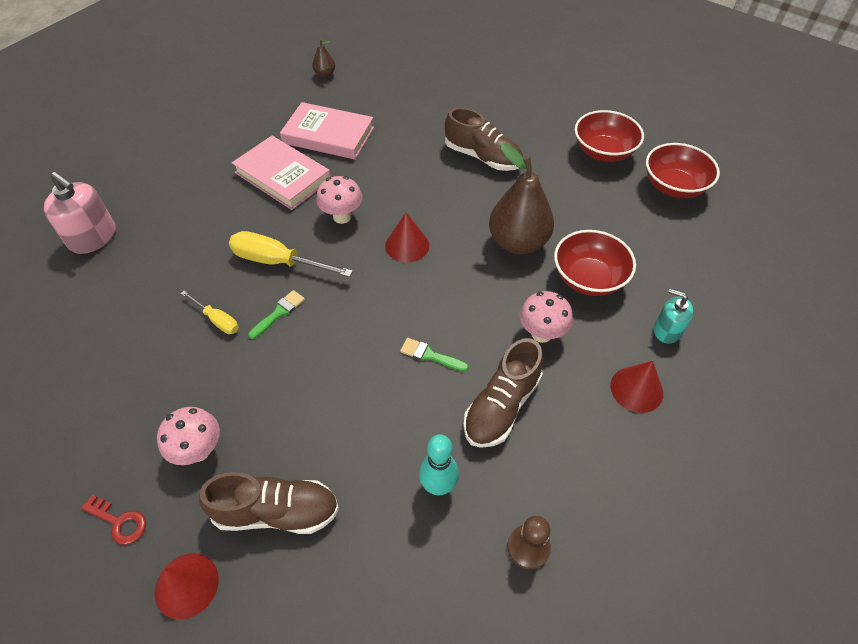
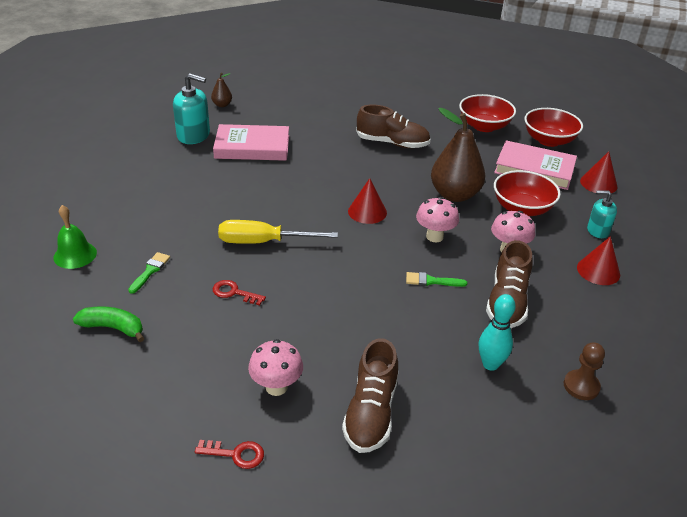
camera: 20 degrees left, 15 degrees down
pink soap dispenser [44,172,116,254] -> green bell [54,205,97,269]
red cone [154,553,219,620] -> red cone moved to [580,151,617,193]
yellow screwdriver [180,291,239,334] -> red key [213,280,266,305]
brown shoe [199,472,339,534] -> brown shoe turned 120 degrees clockwise [342,338,398,453]
pink book [232,136,331,210] -> pink book moved to [494,140,577,190]
green brush [248,290,305,339] -> green brush moved to [128,252,170,294]
pink mushroom [316,176,362,224] -> pink mushroom moved to [416,197,459,242]
none -> green banana [73,306,145,342]
none -> turquoise soap dispenser [173,73,210,144]

